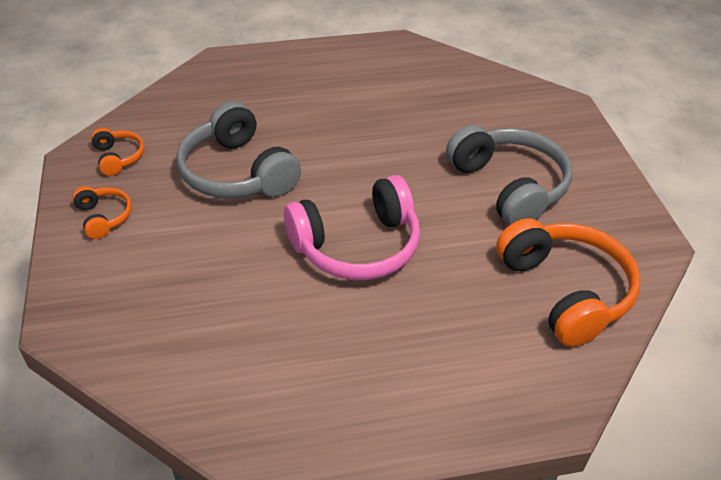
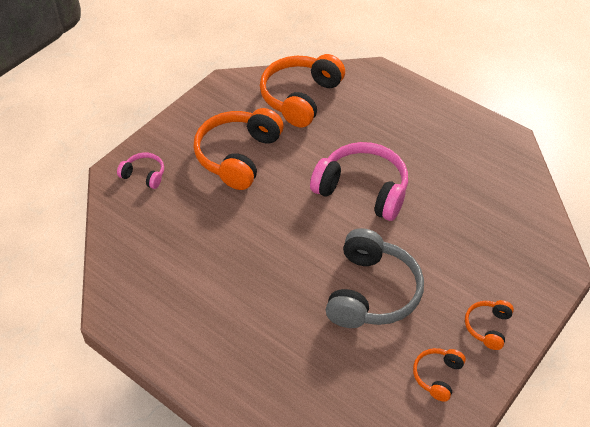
camera: 130 degrees left, 5 degrees up
grey headphones [446,125,572,226] -> orange headphones [193,108,284,190]
none -> pink headphones [117,153,164,189]

